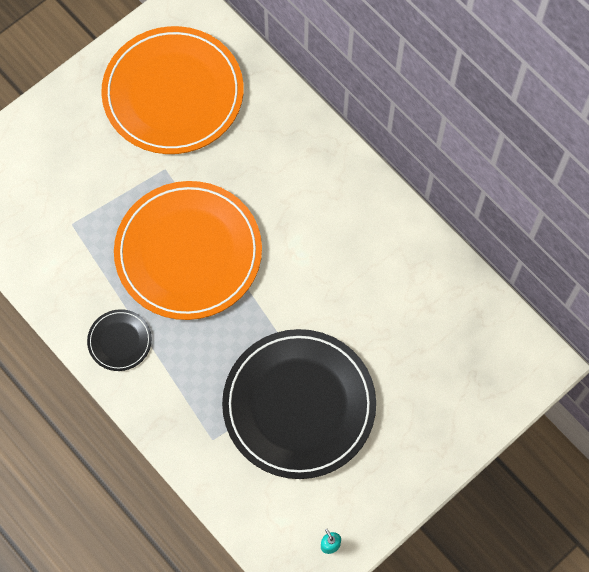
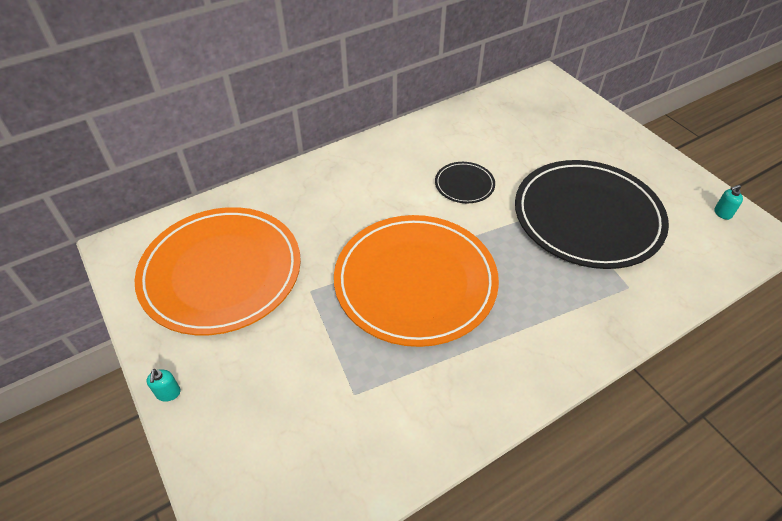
camera: 80 degrees left, 20 degrees down
black plate [87,309,152,371] -> black plate moved to [435,162,495,203]
none -> turquoise soap dispenser [146,369,181,402]

